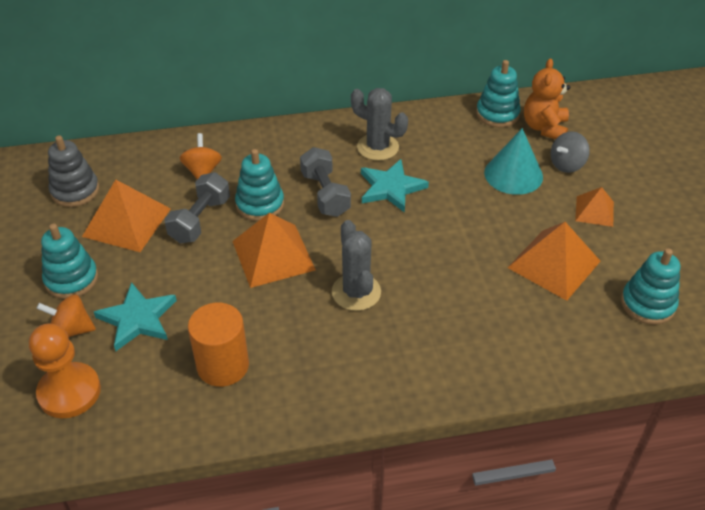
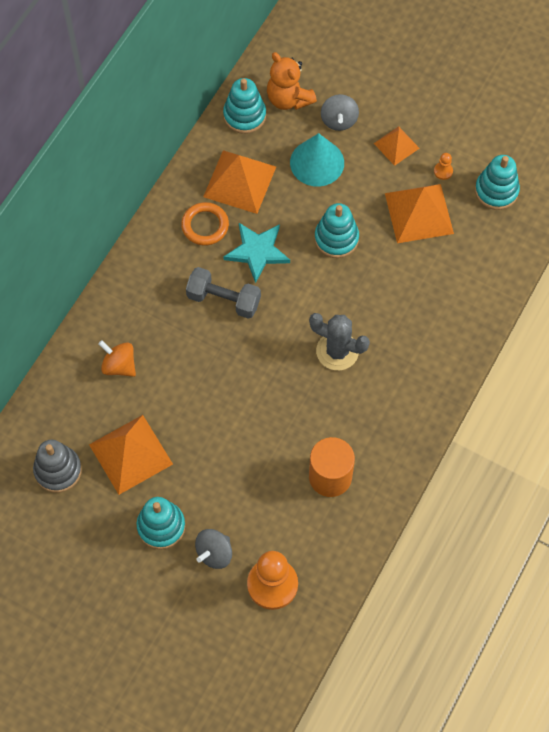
camera: 50 degrees left, 20 degrees up
orange spinning top [36,294,96,337] -> grey spinning top [195,529,232,569]
turquoise star [94,282,177,351] -> none
grey dumbbell [165,172,230,244] -> none
orange pyramid [232,212,316,288] -> orange pyramid moved to [203,150,276,214]
turquoise stacking toy [235,149,284,221] -> turquoise stacking toy moved to [314,203,359,258]
grey cactus [351,88,408,161] -> orange ring [181,202,229,246]
none -> orange pawn [434,153,453,180]

